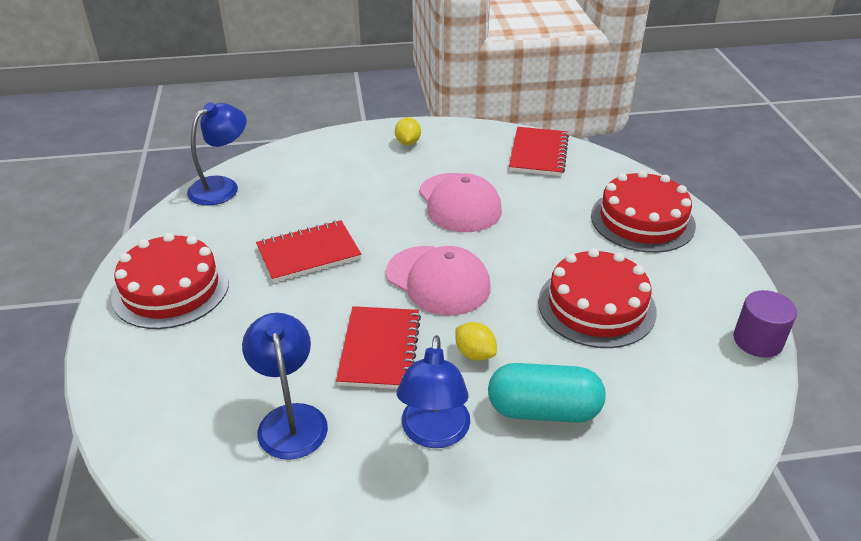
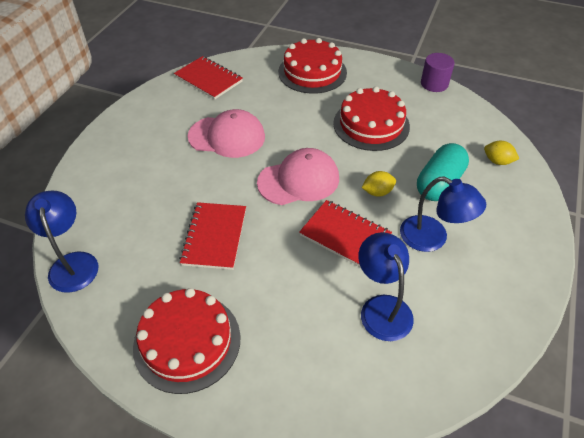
camera: 60 degrees left, 10 degrees up
blue lamp [242,313,328,460] -> blue lamp turned 60 degrees clockwise [358,232,414,341]
yellow lemon [395,117,421,145] -> yellow lemon moved to [484,141,519,165]

